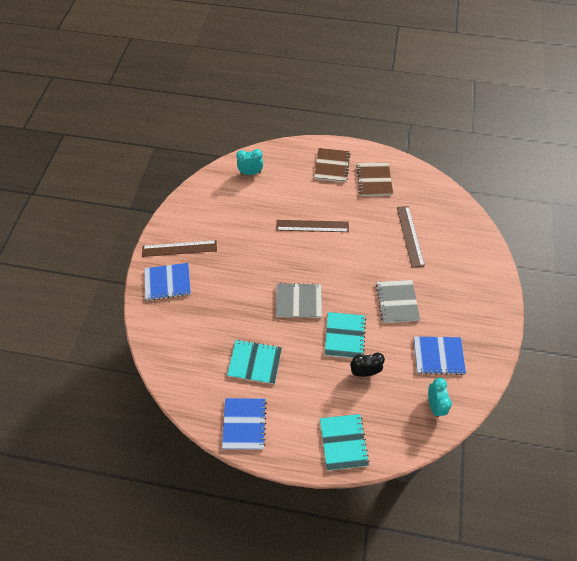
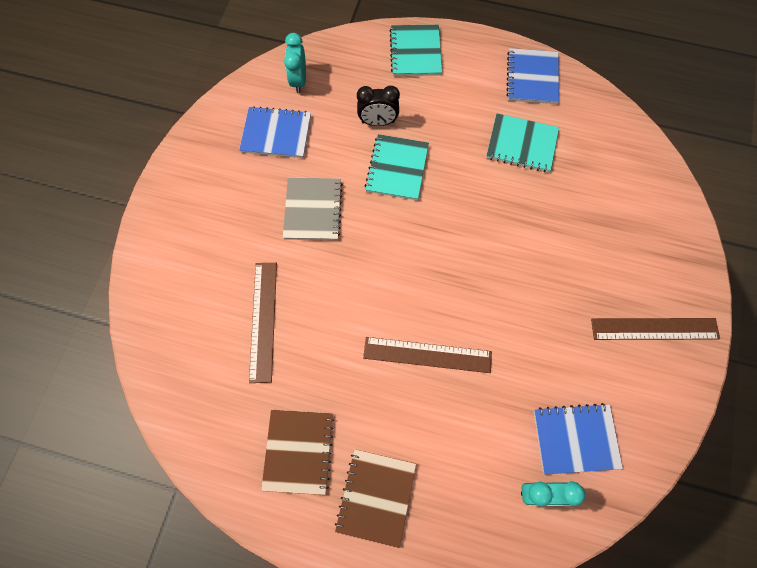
camera: 175 degrees left, 10 degrees up
blue notebook [144,263,191,301] -> blue notebook moved to [534,403,623,474]
grey notebook [276,283,322,318] -> none

